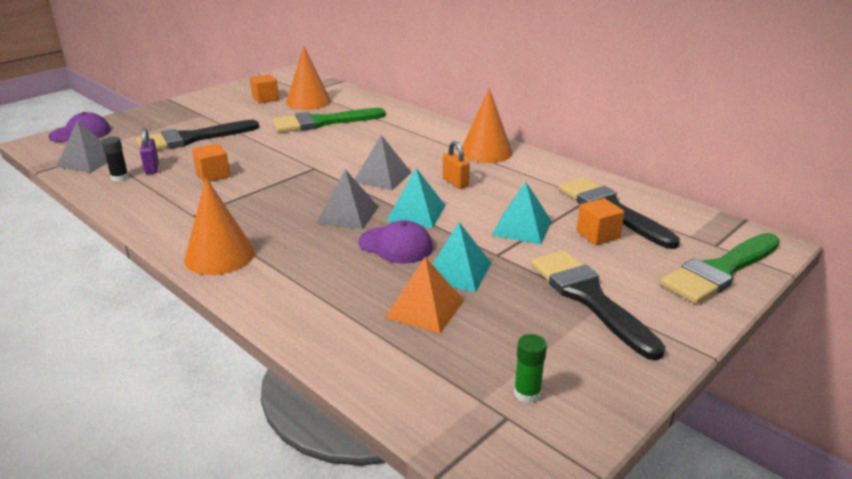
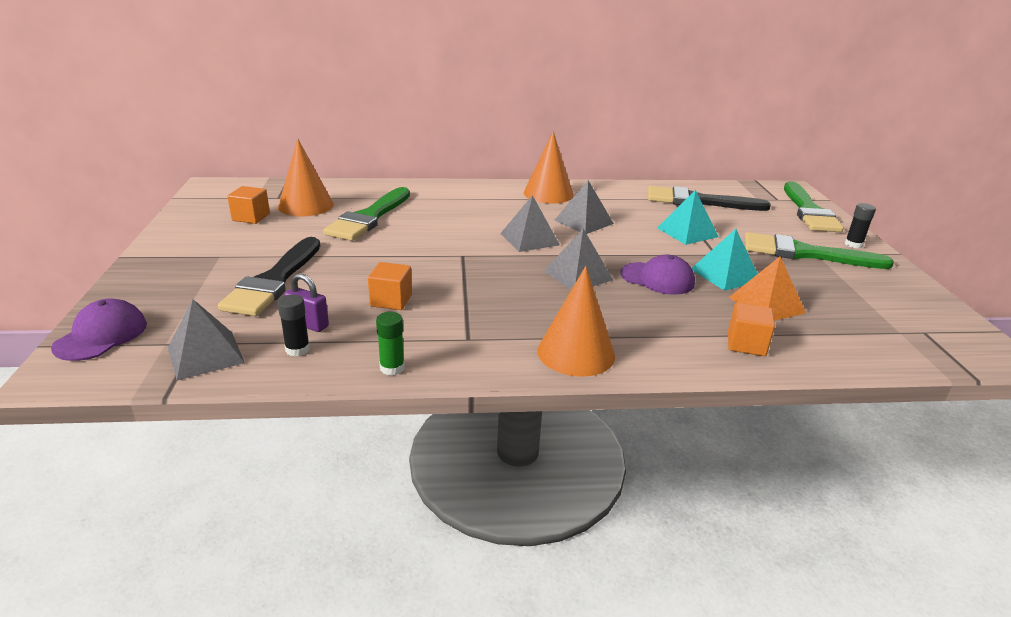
camera: 50 degrees left, 0 degrees up
purple cap [358,220,433,264] -> purple cap turned 45 degrees clockwise [620,255,695,295]
turquoise pyramid [386,168,446,228] -> none
orange padlock [443,141,470,189] -> grey pyramid [554,180,614,234]
green glue stick [514,334,547,403] -> green glue stick moved to [376,312,405,376]
black brush [531,251,665,360] -> green brush [745,232,894,269]
orange cube [577,198,624,245] -> orange cube moved to [728,303,775,356]
none -> black glue stick [845,203,876,249]

